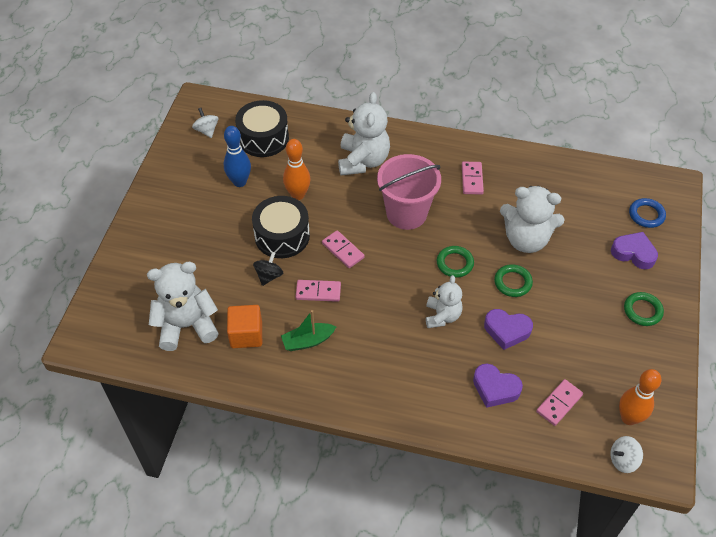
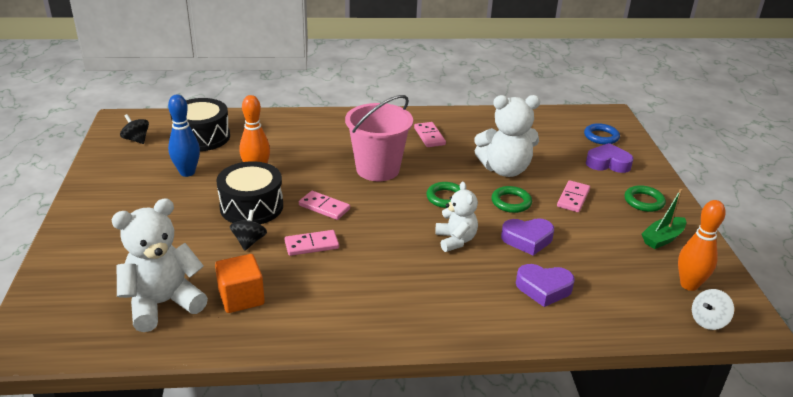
camera: 20 degrees left, 20 degrees down
white spinning top [192,108,218,138] -> black spinning top [120,114,149,144]
green boat [281,310,336,351] -> green boat moved to [642,189,686,249]
white teddy bear [338,92,390,176] -> none
pink domino [536,379,583,426] -> pink domino moved to [557,180,590,212]

